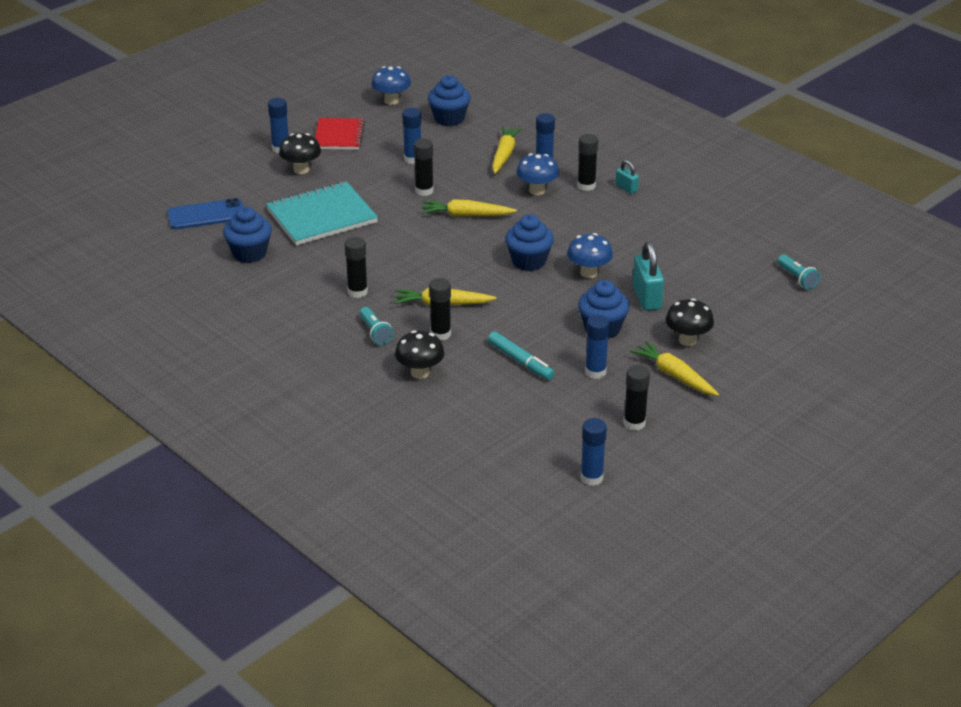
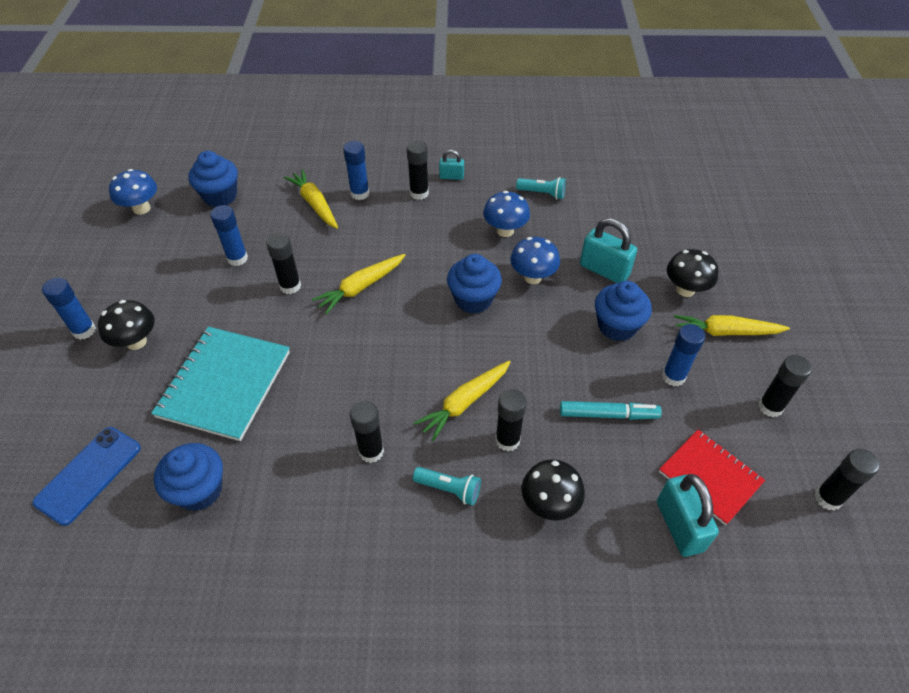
camera: 45 degrees left, 15 degrees up
red notebook [315,118,365,150] -> red notebook moved to [659,430,765,525]
blue mushroom [516,153,559,195] -> blue mushroom moved to [483,191,530,237]
blue glue stick [581,418,607,486] -> black glue stick [815,449,880,511]
turquoise flashlight [777,255,820,289] -> turquoise flashlight moved to [516,177,566,199]
none -> turquoise padlock [657,474,719,557]

